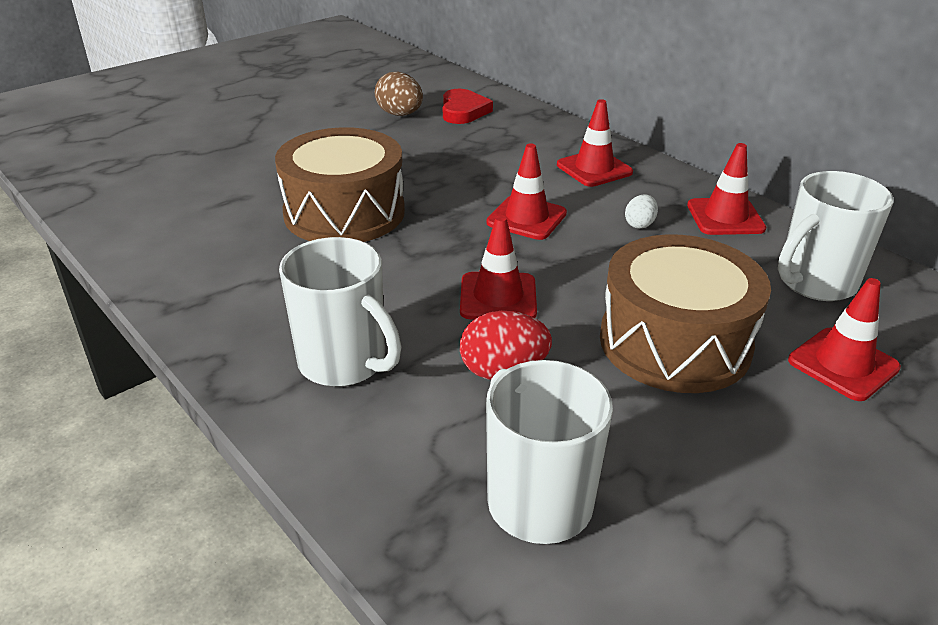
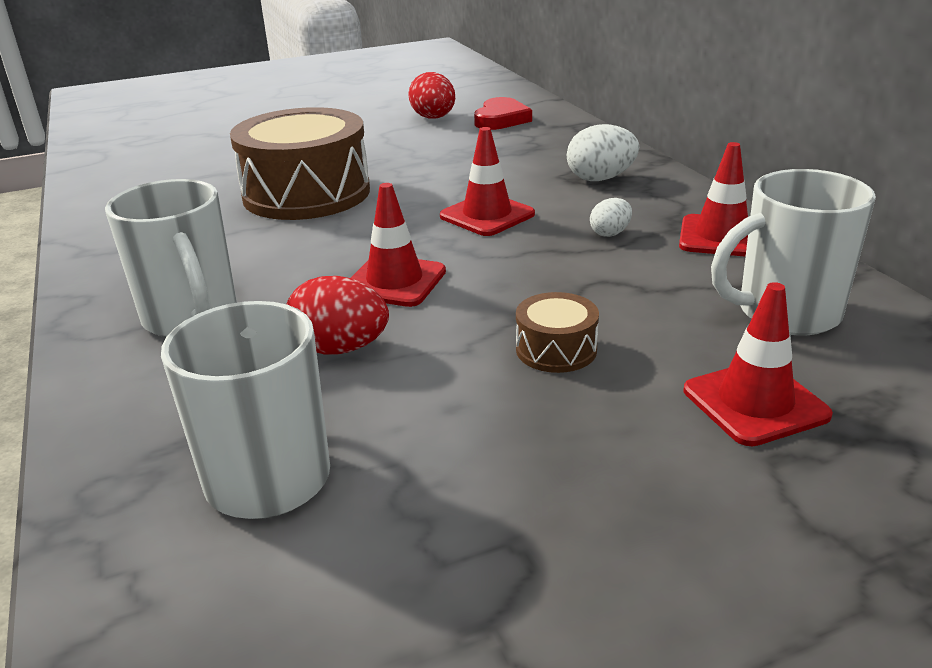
camera: 20 degrees right, 5 degrees down
brown egg [374,72,423,116] -> red egg [408,72,455,119]
red traffic cone [557,99,633,187] -> white egg [567,124,639,181]
brown drum [600,234,771,393] -> brown drum [516,292,599,373], size x0.44

